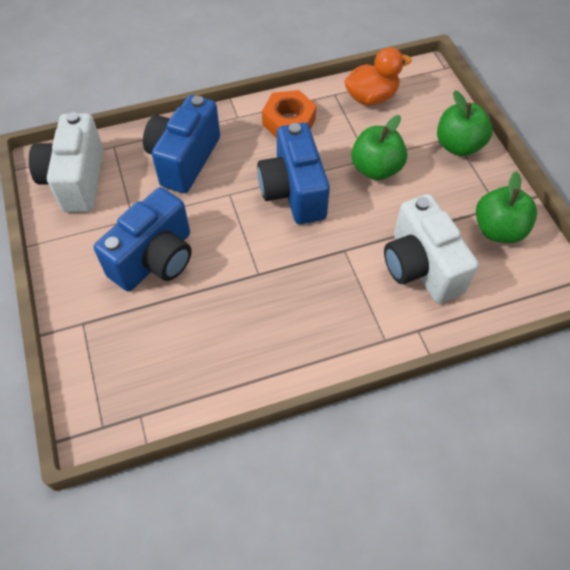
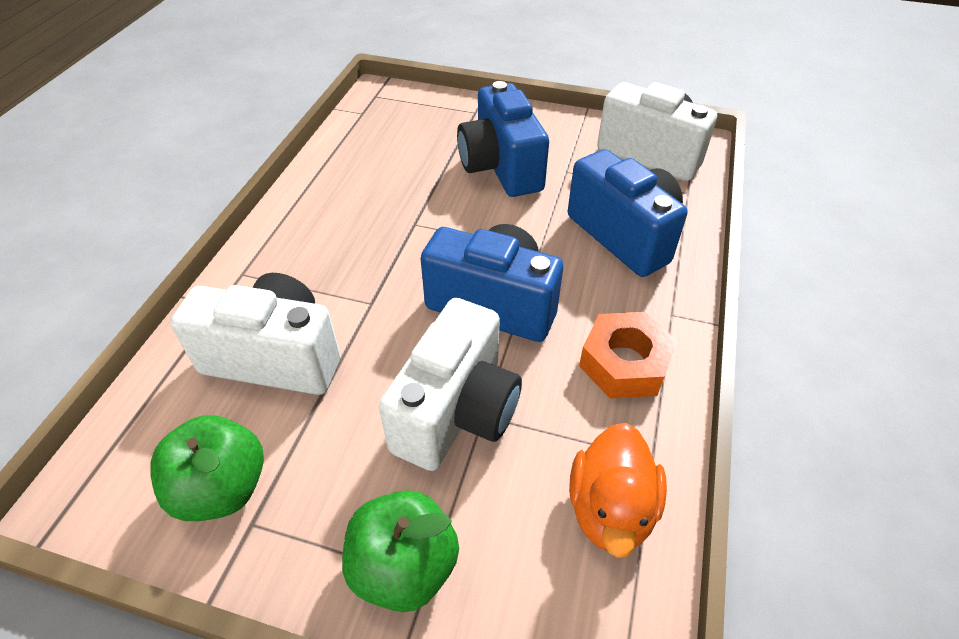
camera: 125 degrees right, 10 degrees down
green apple [351,115,407,180] -> white camera [379,298,522,471]

